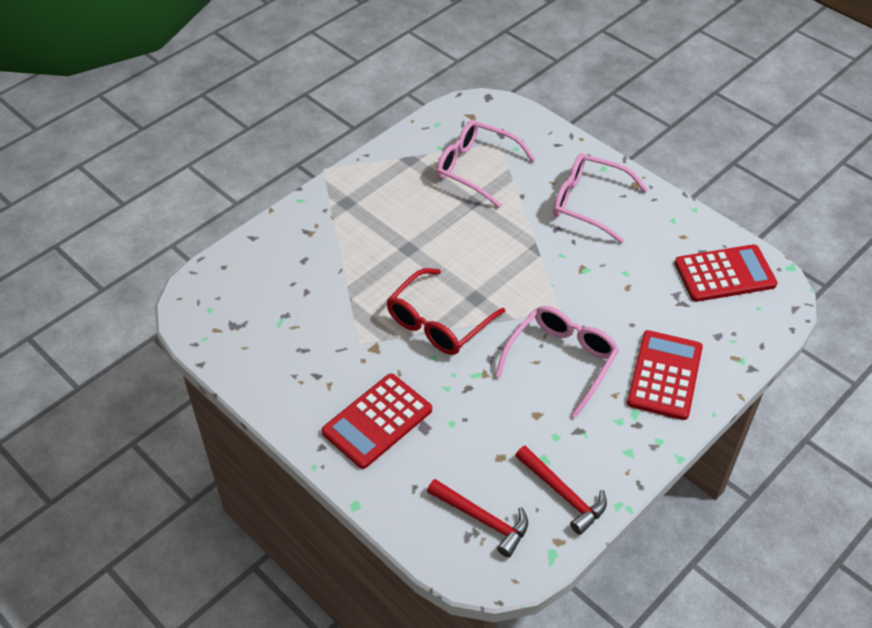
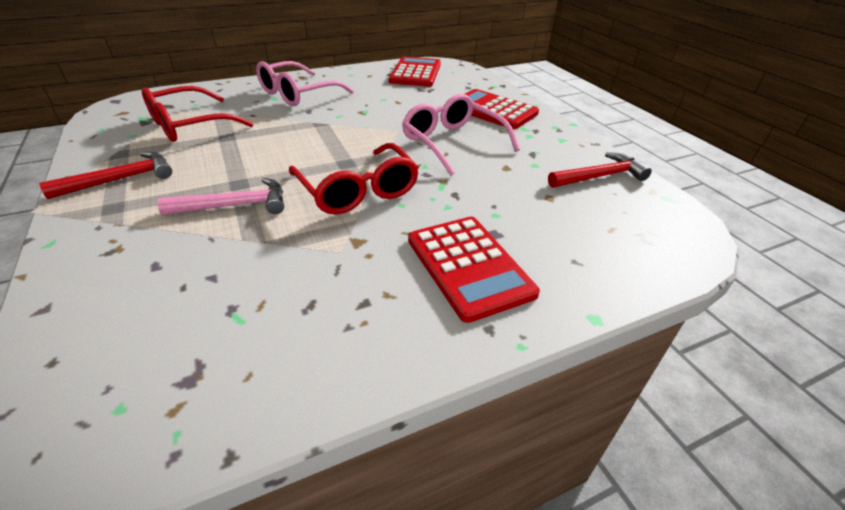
camera: 70 degrees left, 10 degrees down
red hammer [427,479,528,558] -> red hammer moved to [39,151,172,199]
pink glasses [436,120,536,208] -> red glasses [142,86,253,142]
none -> pink hammer [157,178,284,215]

